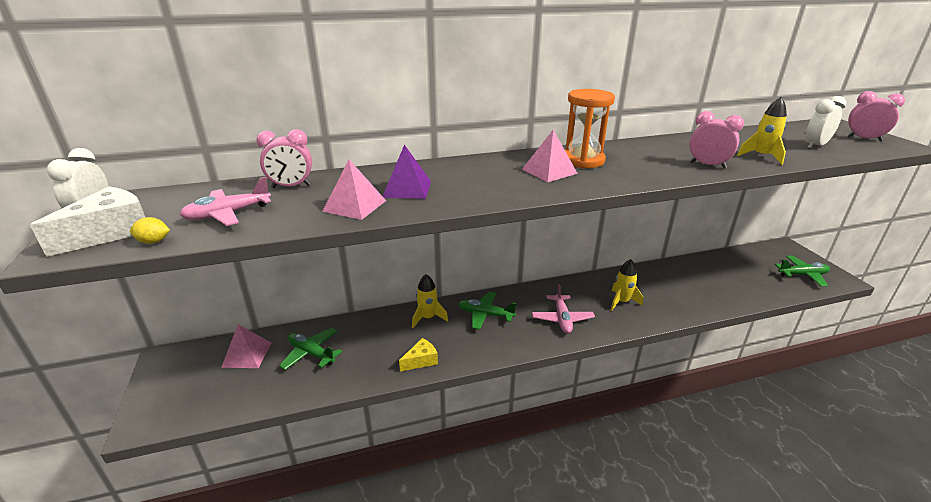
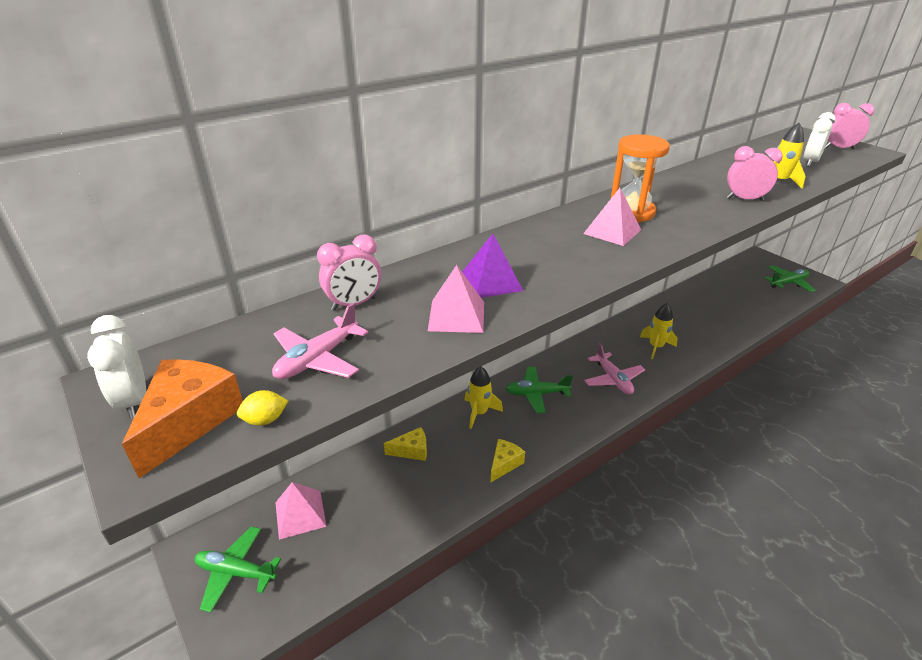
camera: 20 degrees left, 5 degrees up
white cheese [30,187,145,257] -> orange cheese [122,359,243,478]
green plane [279,328,342,370] -> green plane moved to [195,526,281,613]
none -> yellow cheese [384,427,427,461]

